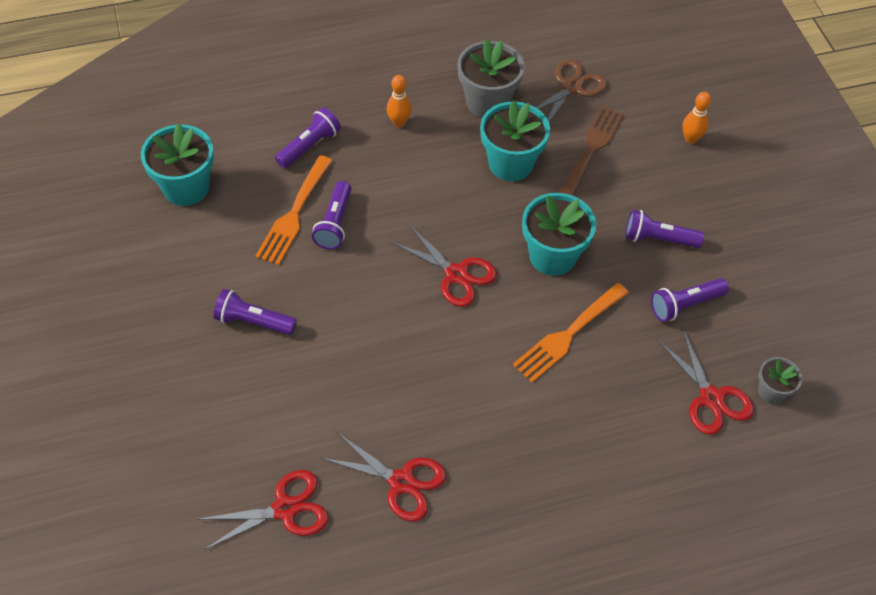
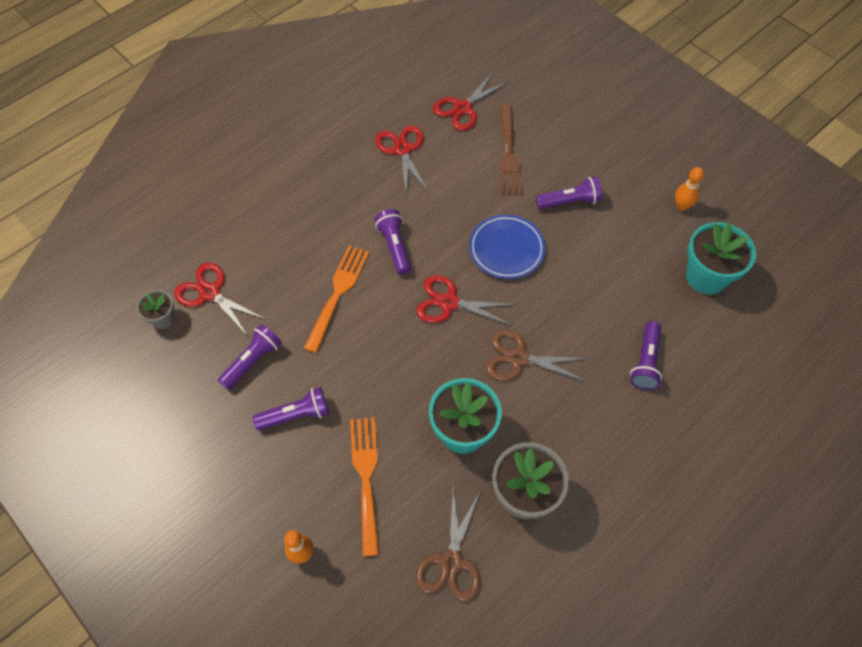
camera: 155 degrees right, 5 degrees up
orange fork [255,155,333,265] -> orange fork moved to [350,417,379,556]
purple flashlight [312,181,351,250] -> purple flashlight moved to [375,209,411,275]
red scissors [321,432,446,522] -> red scissors turned 75 degrees clockwise [375,125,429,193]
orange bowling pin [387,75,412,127] -> orange bowling pin moved to [675,167,704,211]
turquoise flower pot [522,193,596,276] -> none
brown fork [559,106,624,196] -> brown fork moved to [499,105,523,195]
none -> blue plate [469,215,545,279]
none -> brown scissors [486,329,589,382]

